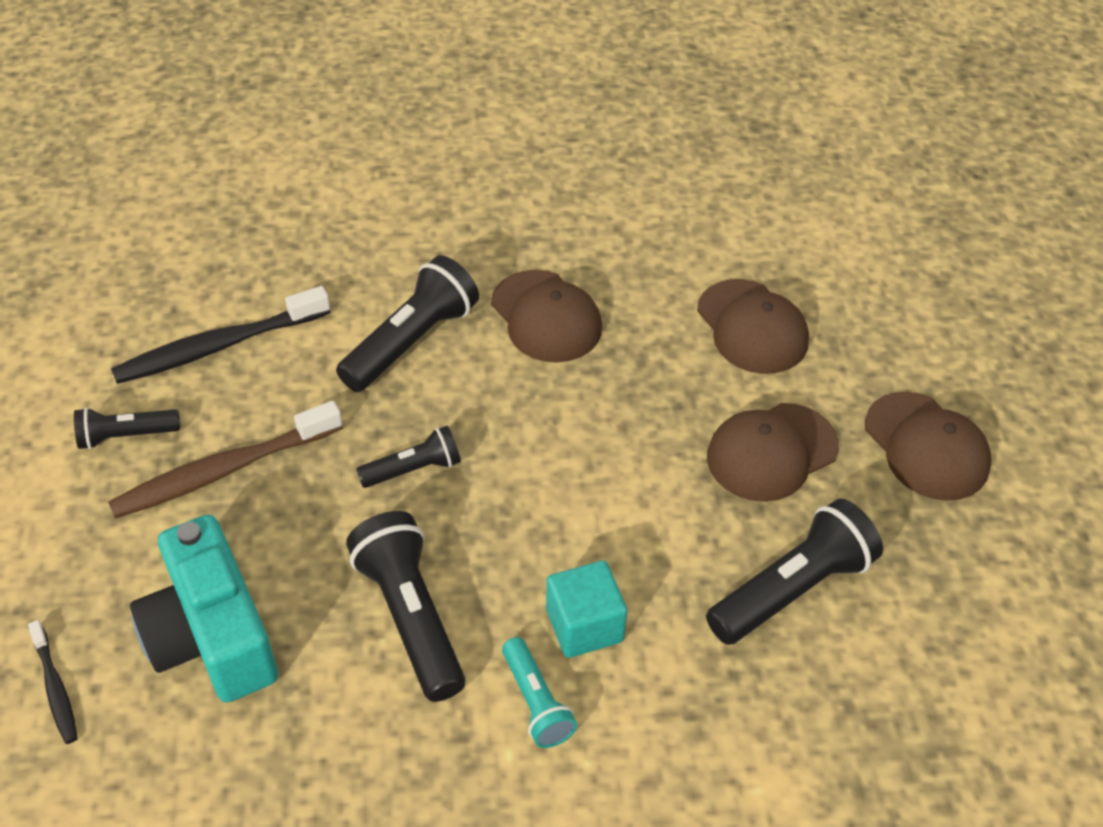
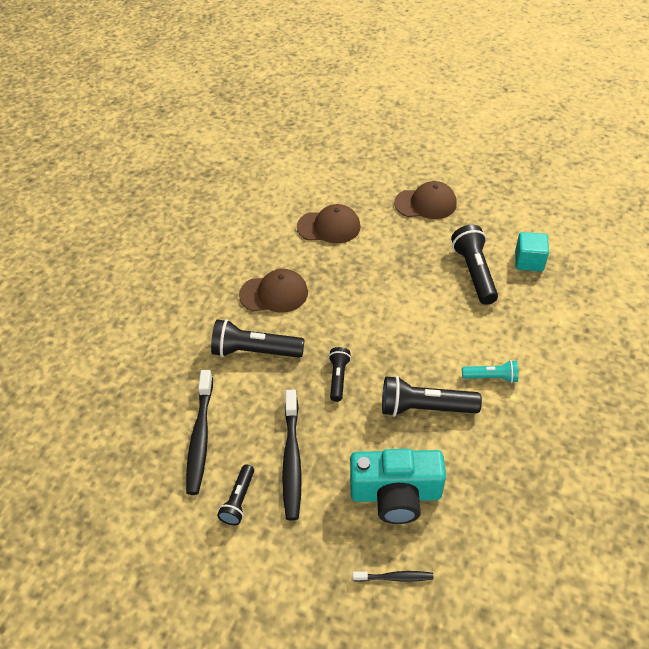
camera: 60 degrees left, 0 degrees up
brown toothbrush [108,401,343,518] -> black toothbrush [282,390,302,520]
black flashlight [336,255,479,392] -> black flashlight turned 60 degrees counterclockwise [211,319,304,358]
turquoise cube [546,560,627,658] -> turquoise cube moved to [515,232,549,271]
brown cap [707,403,839,502] -> none

